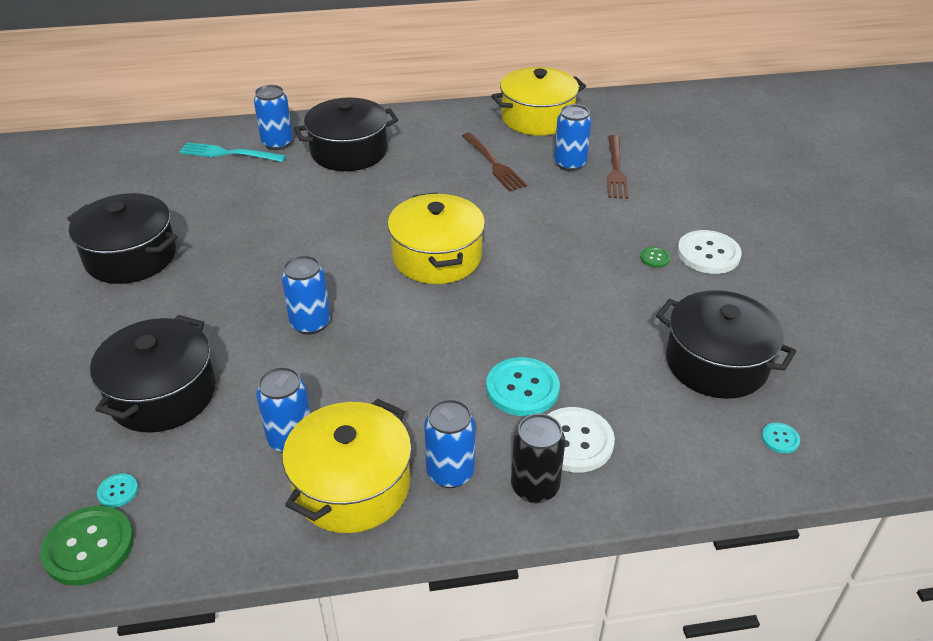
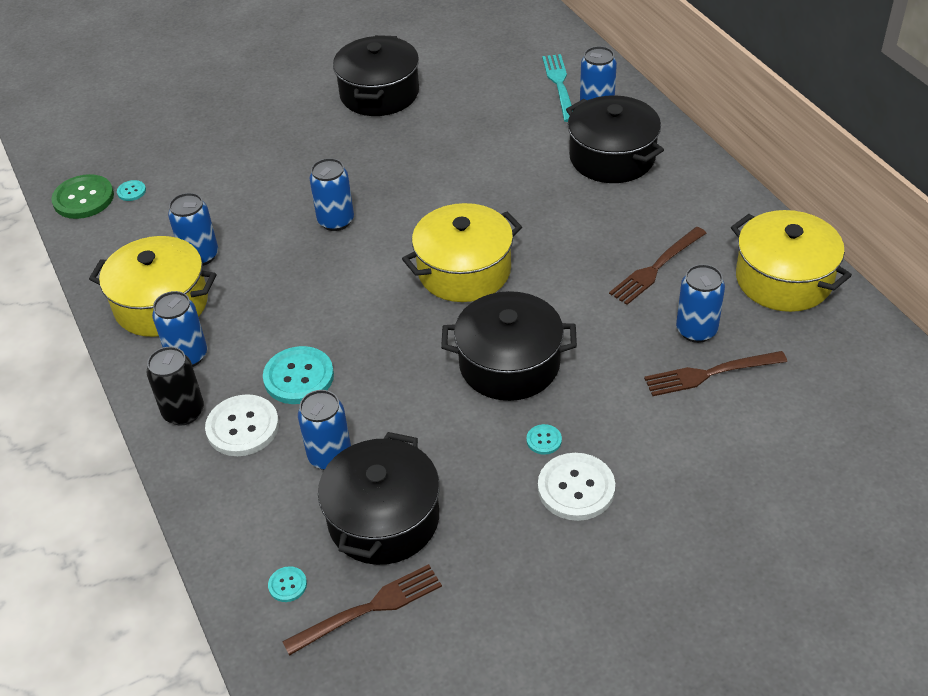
camera: 75 degrees right, 5 degrees up
black pot [90,315,216,433] -> black pot moved to [441,291,577,401]
green button [640,247,670,268] -> turquoise button [526,424,562,455]
none -> brown fork [282,564,442,656]
none -> blue can [298,390,351,470]

